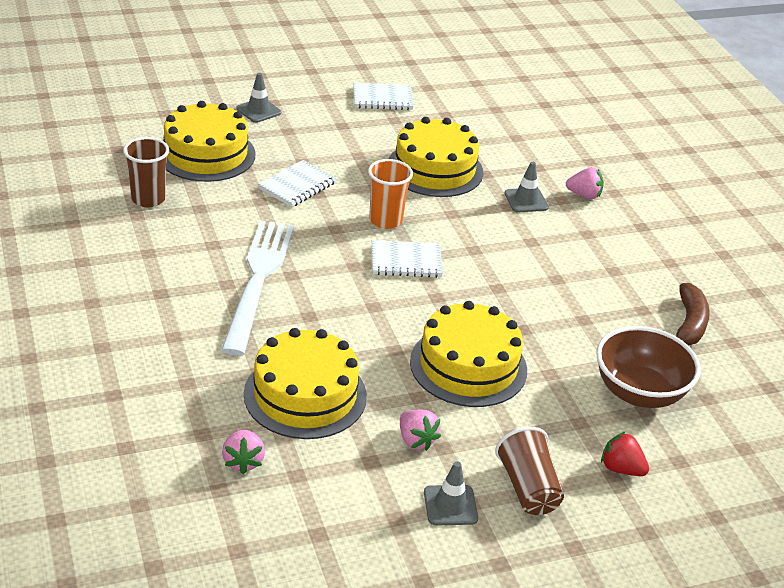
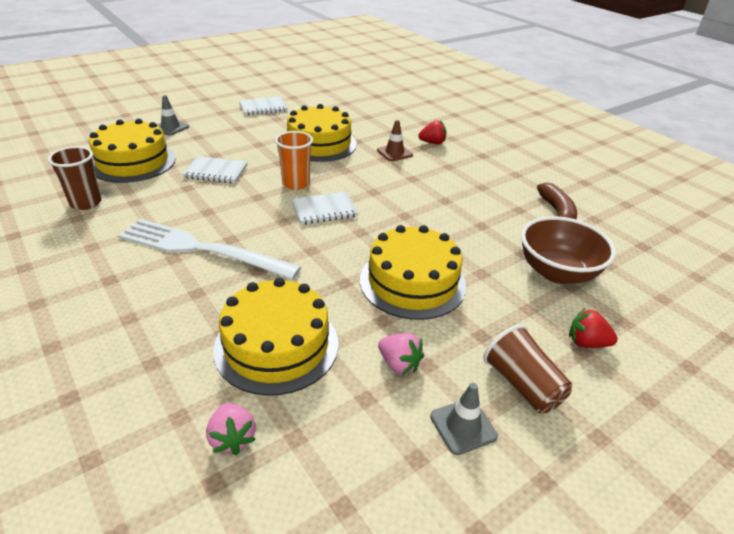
camera: 15 degrees left, 0 degrees up
white fork [221,220,294,355] -> white fork turned 60 degrees counterclockwise [118,219,301,280]
white notebook [258,160,337,207] -> white notebook turned 75 degrees clockwise [182,156,248,183]
grey traffic cone [505,162,549,212] -> brown traffic cone [377,120,413,161]
pink strawberry [566,167,604,199] -> red strawberry [418,120,446,144]

